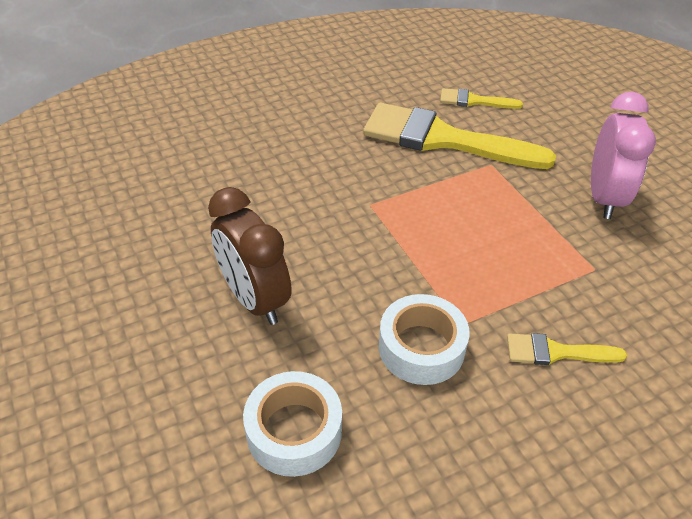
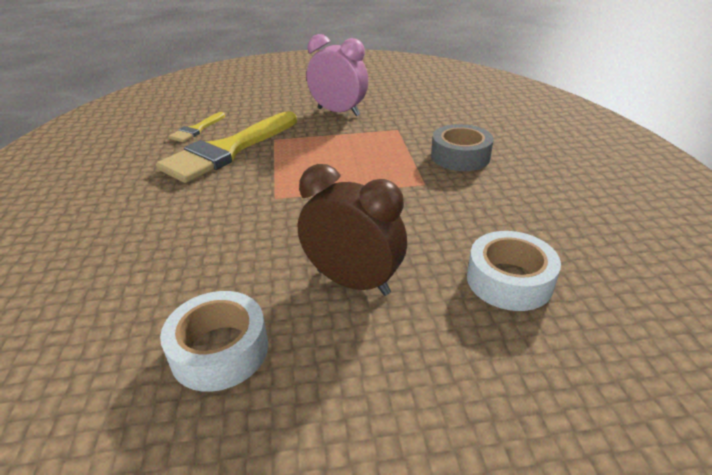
camera: 70 degrees left, 10 degrees down
brown clock [208,187,292,325] -> brown clock turned 135 degrees counterclockwise [298,164,407,296]
white tape [379,294,470,385] -> white tape moved to [160,291,268,392]
yellow brush [507,333,627,365] -> grey tape [431,124,494,171]

